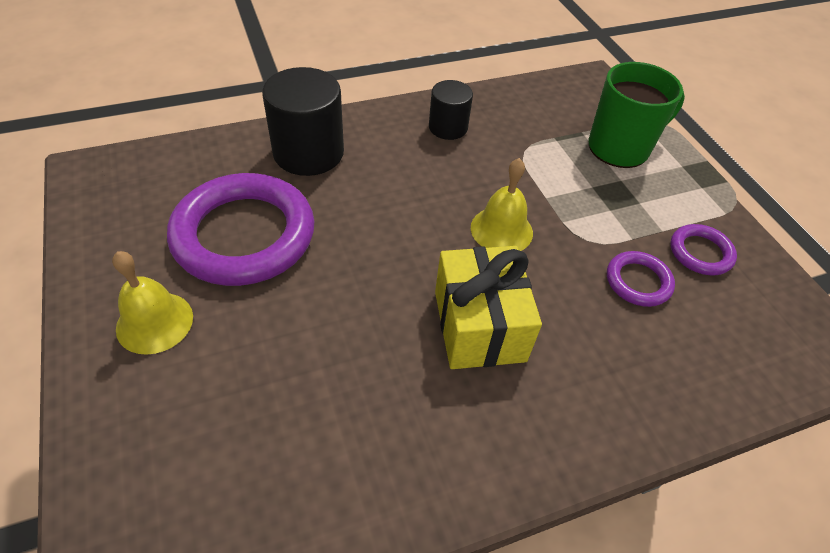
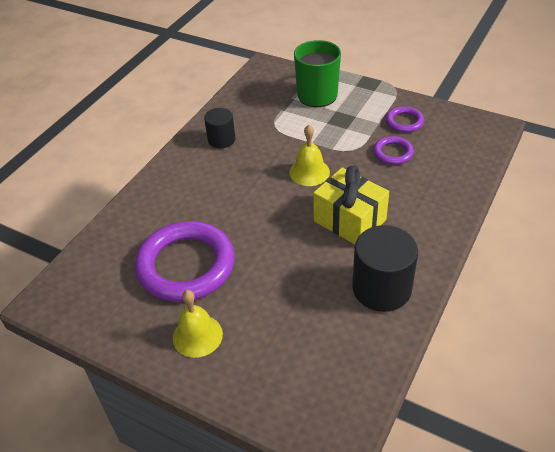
camera: 35 degrees left, 5 degrees down
black cylinder [262,67,344,176] -> black cylinder moved to [352,225,418,312]

